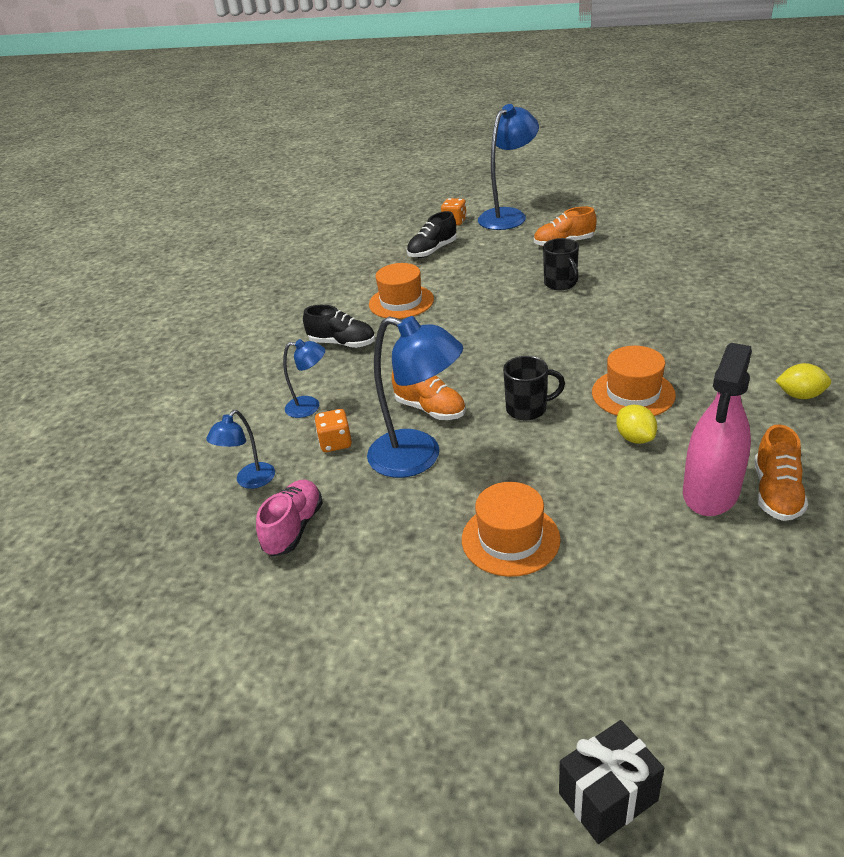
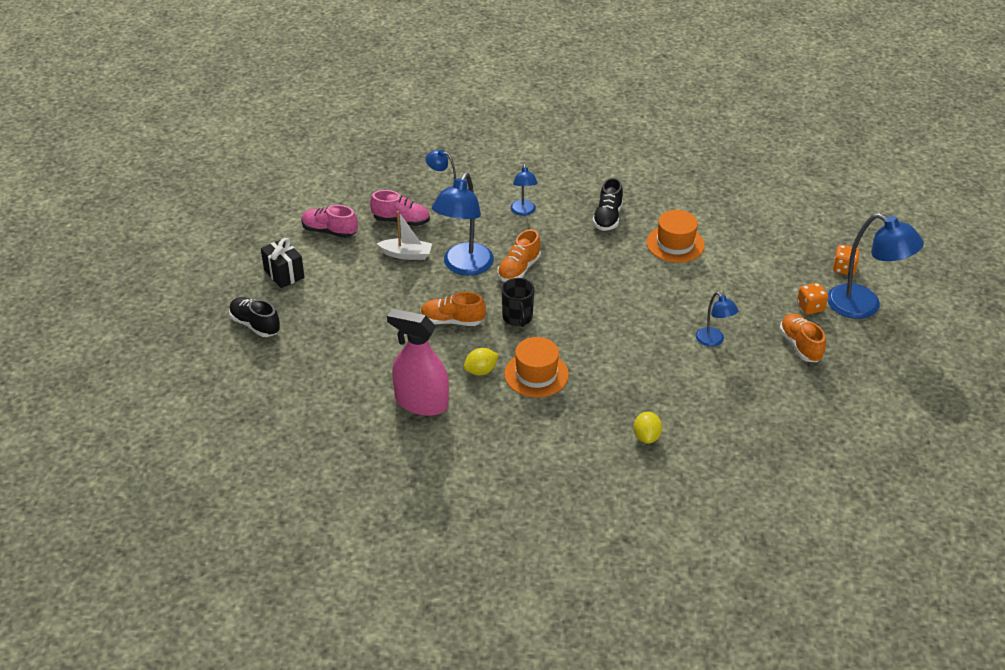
camera: 80 degrees right, 5 degrees up
orange dice [314,409,352,452] -> orange dice moved to [797,283,828,315]
black shoe [407,211,457,258] -> black shoe moved to [229,297,280,337]
orange hat [462,482,561,577] -> none
black mug [543,238,579,290] -> blue lamp [696,292,739,347]
black gift [559,720,664,844] -> black gift moved to [261,238,304,288]
orange shoe [754,424,808,521] -> orange shoe moved to [420,292,486,326]
yellow lemon [775,363,831,399] -> yellow lemon moved to [634,412,662,444]
none -> pink shoe [301,205,358,238]
none -> white boat [377,211,432,260]

